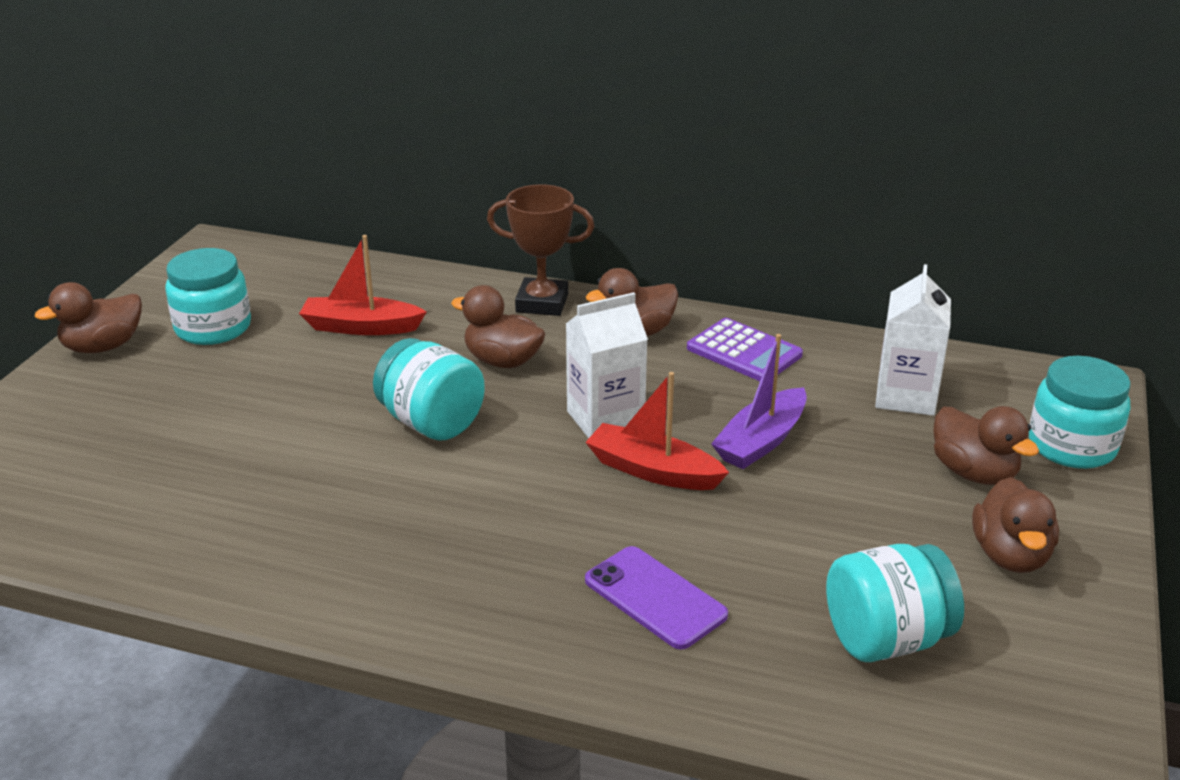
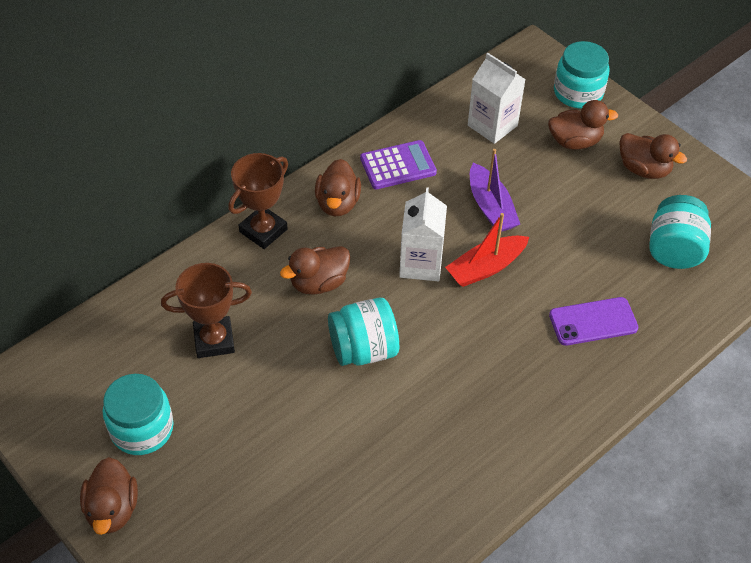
camera: 60 degrees left, 20 degrees up
red boat [299,235,427,335] -> brown trophy [161,263,252,358]

